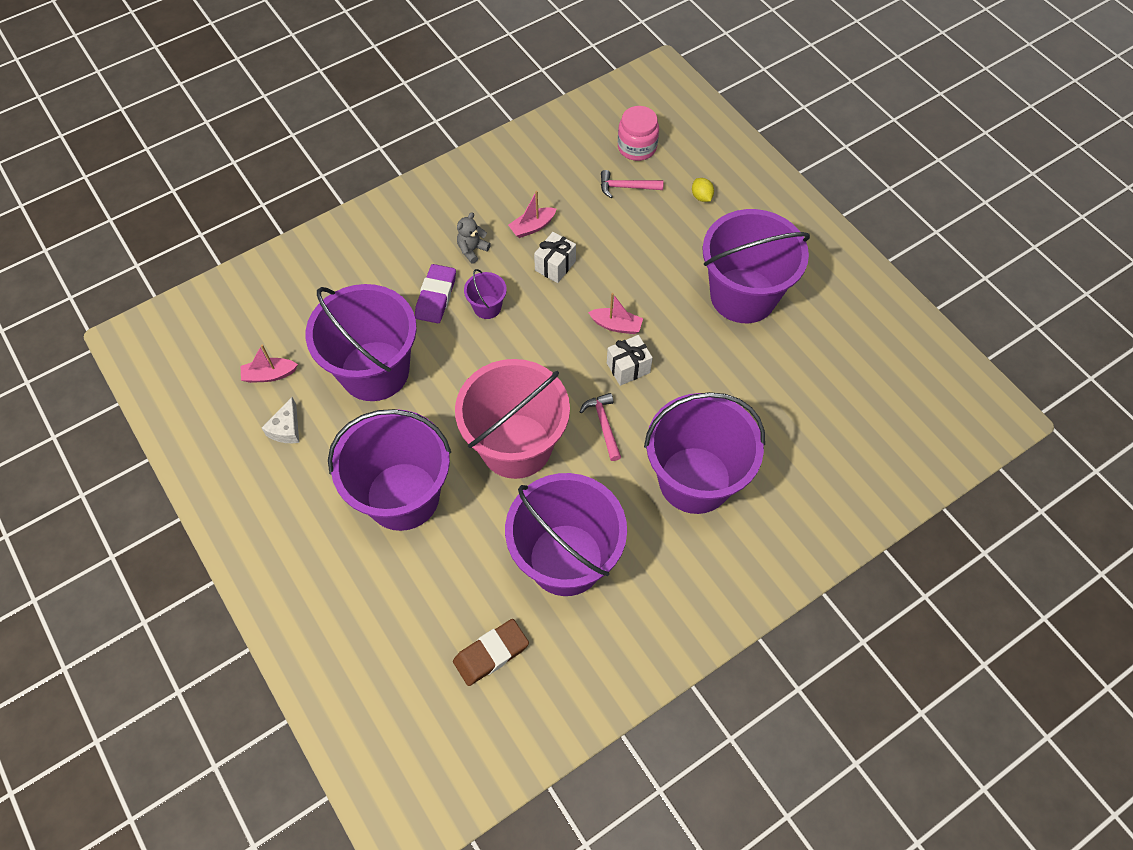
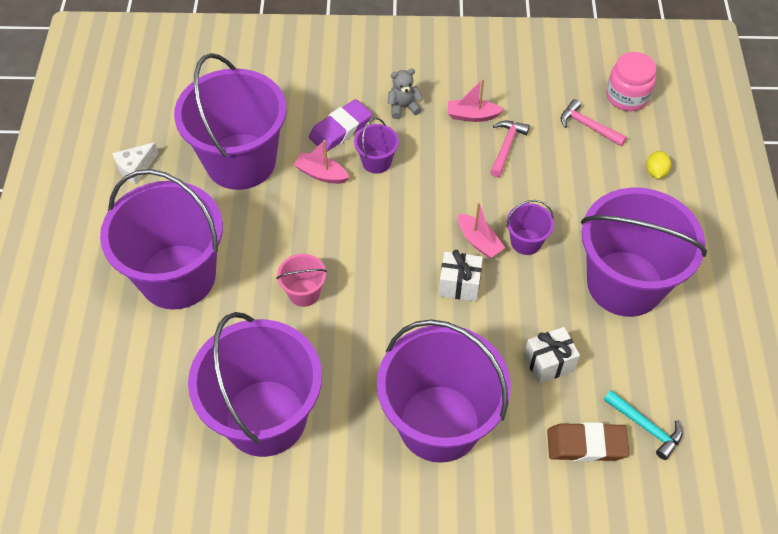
camera: 35 degrees right, 5 degrees down
pink boat [240,344,298,383] -> pink boat moved to [294,140,349,184]
brown eraser [453,619,529,686] -> brown eraser moved to [547,422,629,462]
pink bucket [455,359,570,479] -> pink bucket [277,254,327,307], size x0.42
white gift [534,232,576,283] -> white gift moved to [524,327,580,384]
pink hammer [580,393,621,461] -> pink hammer moved to [490,120,530,177]
none -> purple bucket [507,200,554,255]
none -> turquoise hammer [604,390,682,460]

